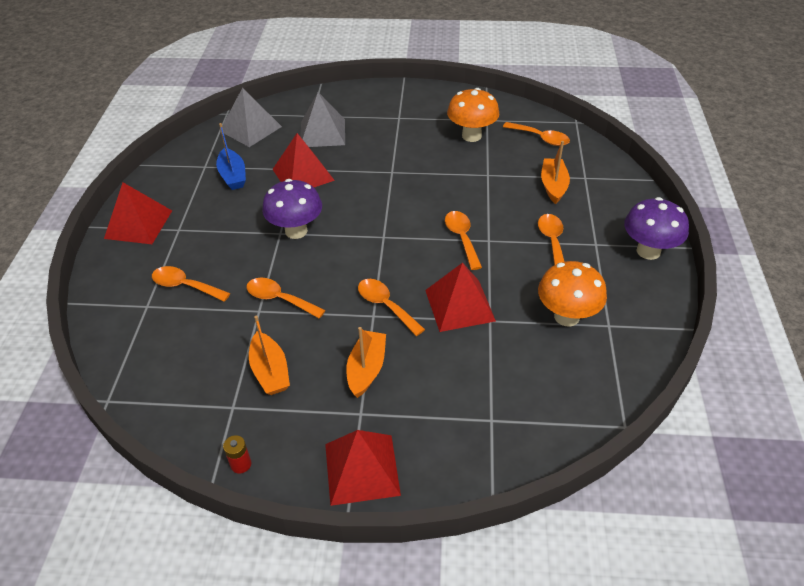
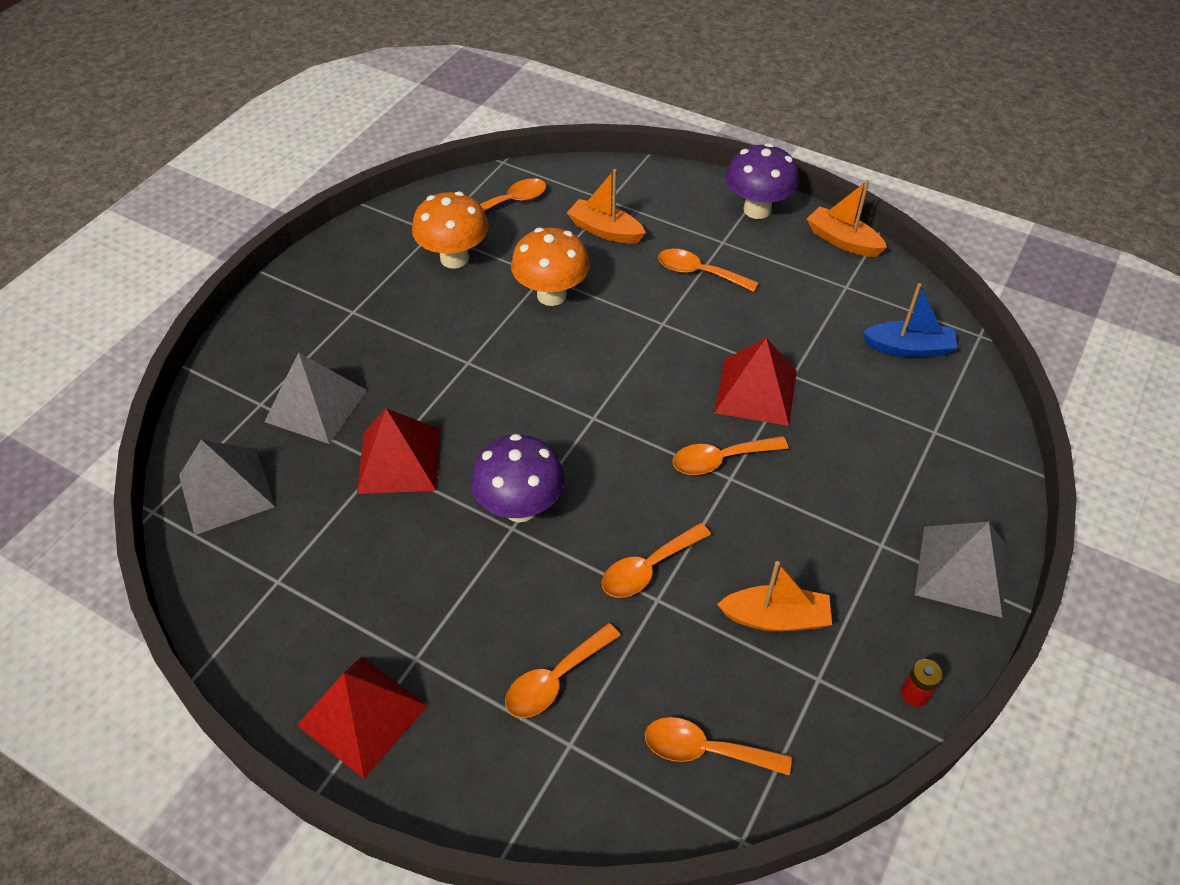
camera: 65 degrees left, 5 degrees up
blue boat [216,123,246,190] -> blue boat moved to [862,283,958,357]
red pyramid [325,430,401,506] -> grey pyramid [915,522,1008,618]
orange boat [346,327,386,398] -> orange boat moved to [807,180,887,257]
orange spoon [445,211,482,270] -> orange spoon moved to [645,717,792,775]
orange mushroom [538,261,607,326] -> orange mushroom moved to [511,227,590,306]

